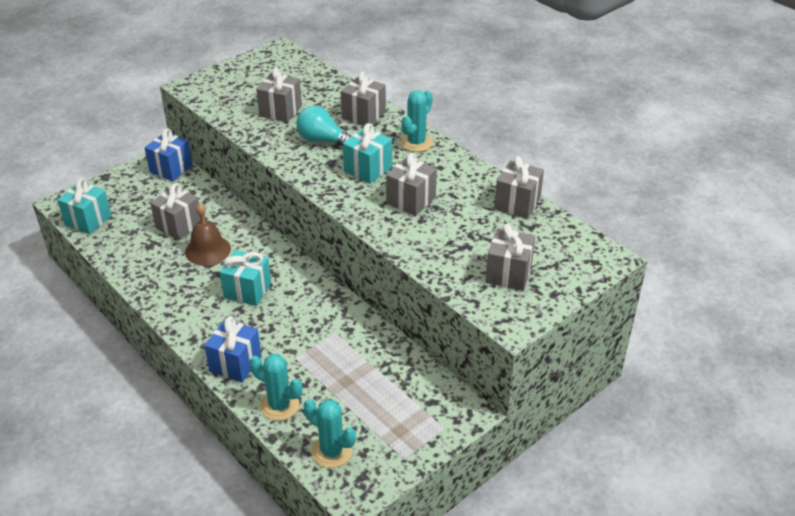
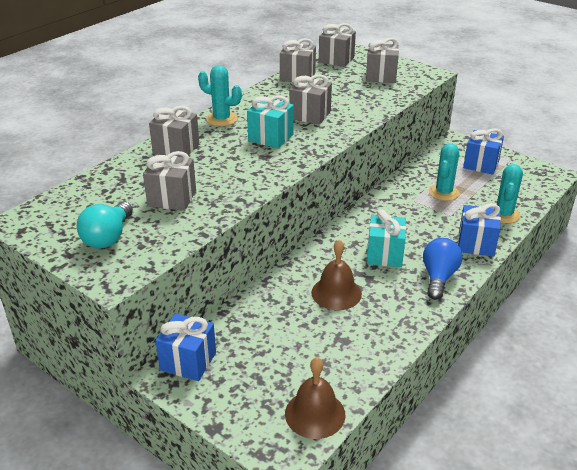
camera: 100 degrees left, 5 degrees down
turquoise gift [57,178,111,234] -> brown bell [285,357,345,439]
grey gift [150,183,200,240] -> grey gift moved to [319,23,356,67]
turquoise light bulb [296,106,352,146] -> turquoise light bulb moved to [77,202,133,249]
turquoise cactus [304,399,356,468] -> turquoise cactus moved to [429,143,459,201]
none -> blue light bulb [423,238,462,300]
none -> blue gift [463,129,504,175]

